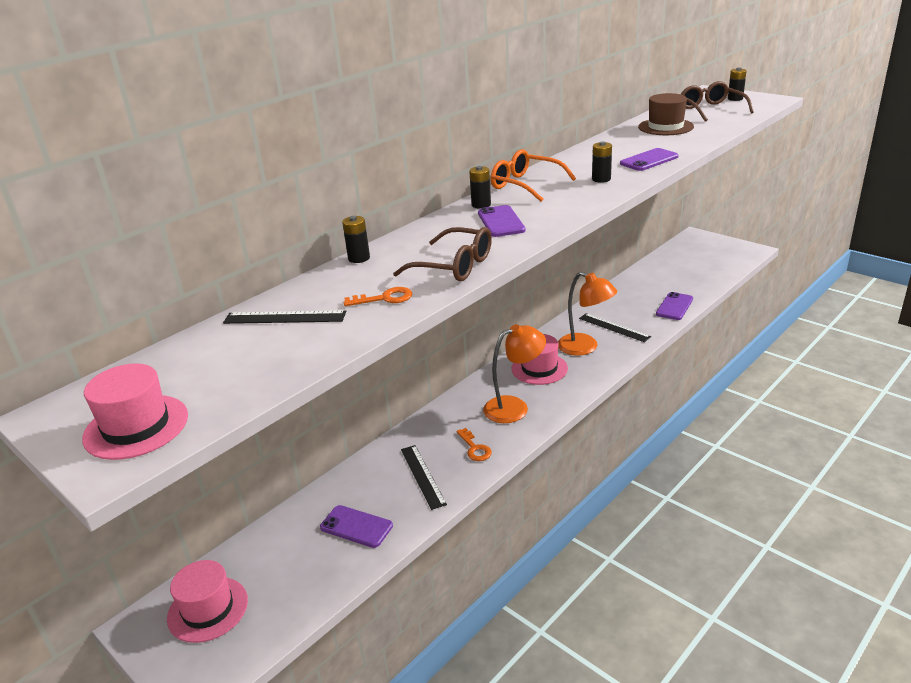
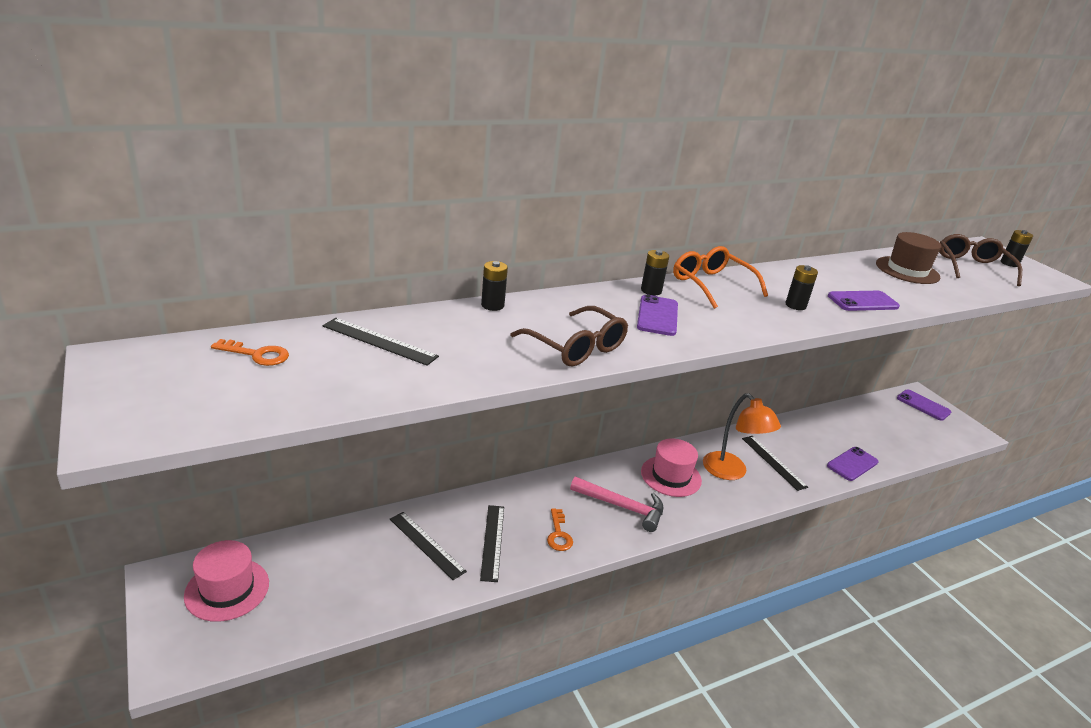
camera: 15 degrees right, 0 degrees up
pink hat [82,363,188,460] -> none
purple phone [320,505,393,548] -> purple phone moved to [897,389,951,421]
orange key [344,287,412,306] -> orange key moved to [211,339,289,366]
orange lamp [483,324,546,423] -> pink hammer [570,477,664,532]
none -> black ruler [390,512,467,580]

